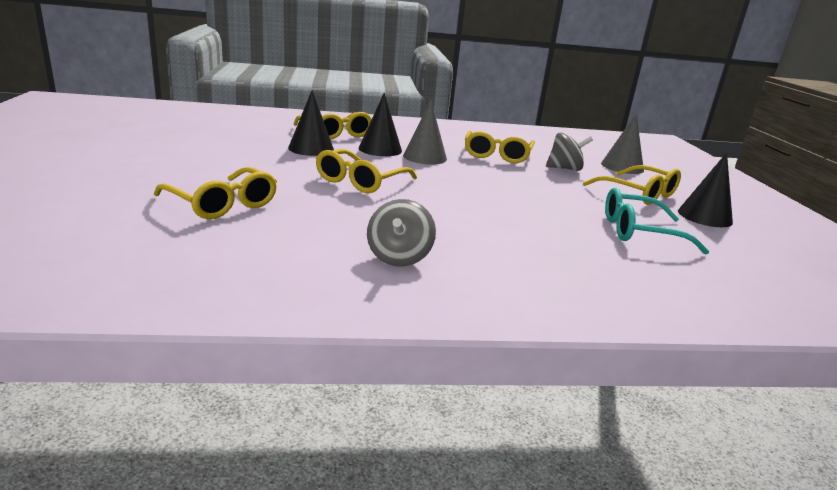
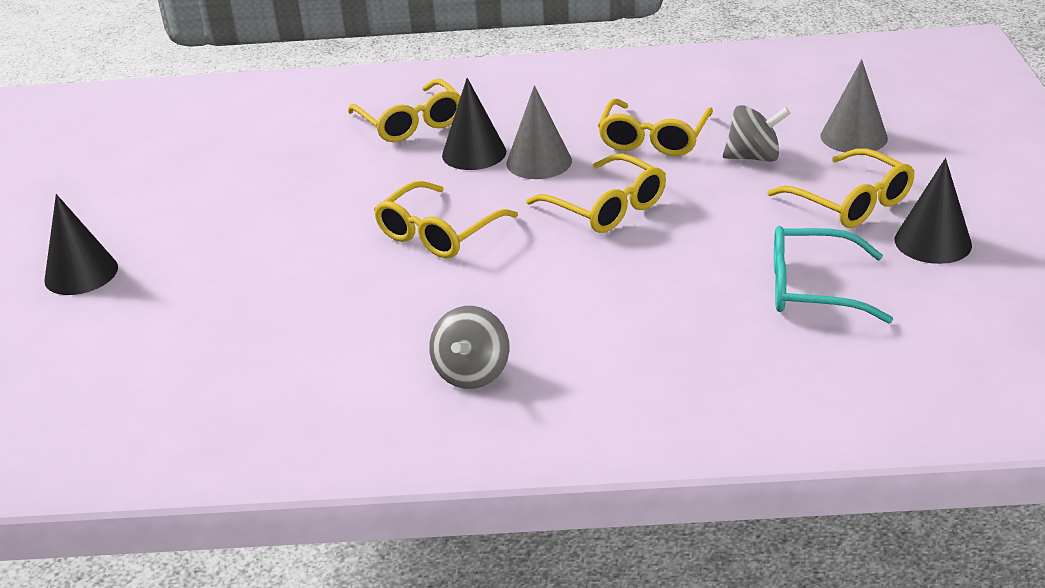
camera: 10 degrees right, 10 degrees up
yellow glasses [154,167,277,219] -> yellow glasses moved to [526,154,666,233]
black cone [288,90,334,156] -> black cone moved to [44,194,118,295]

